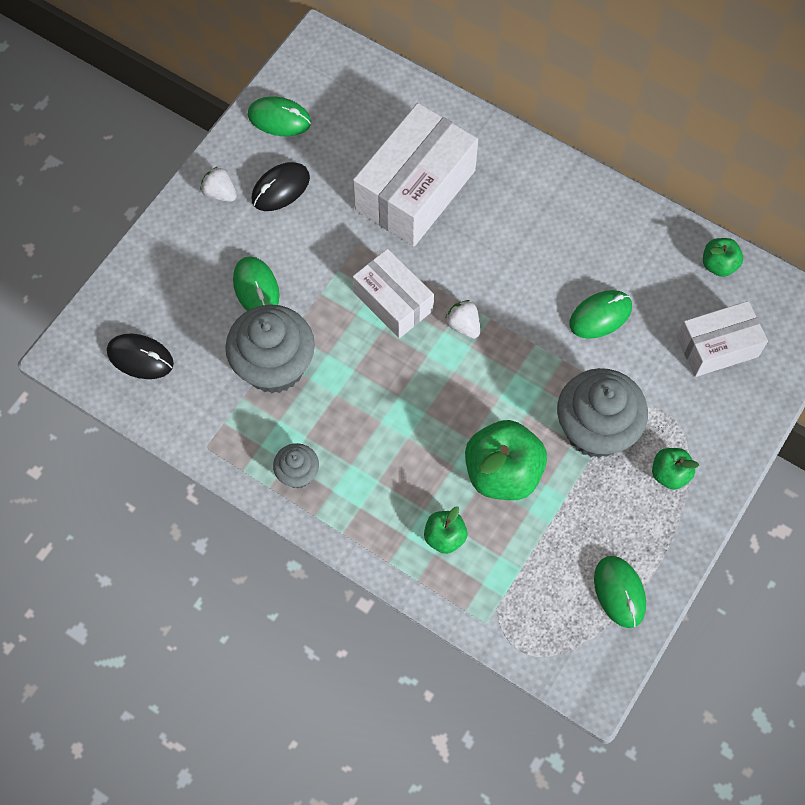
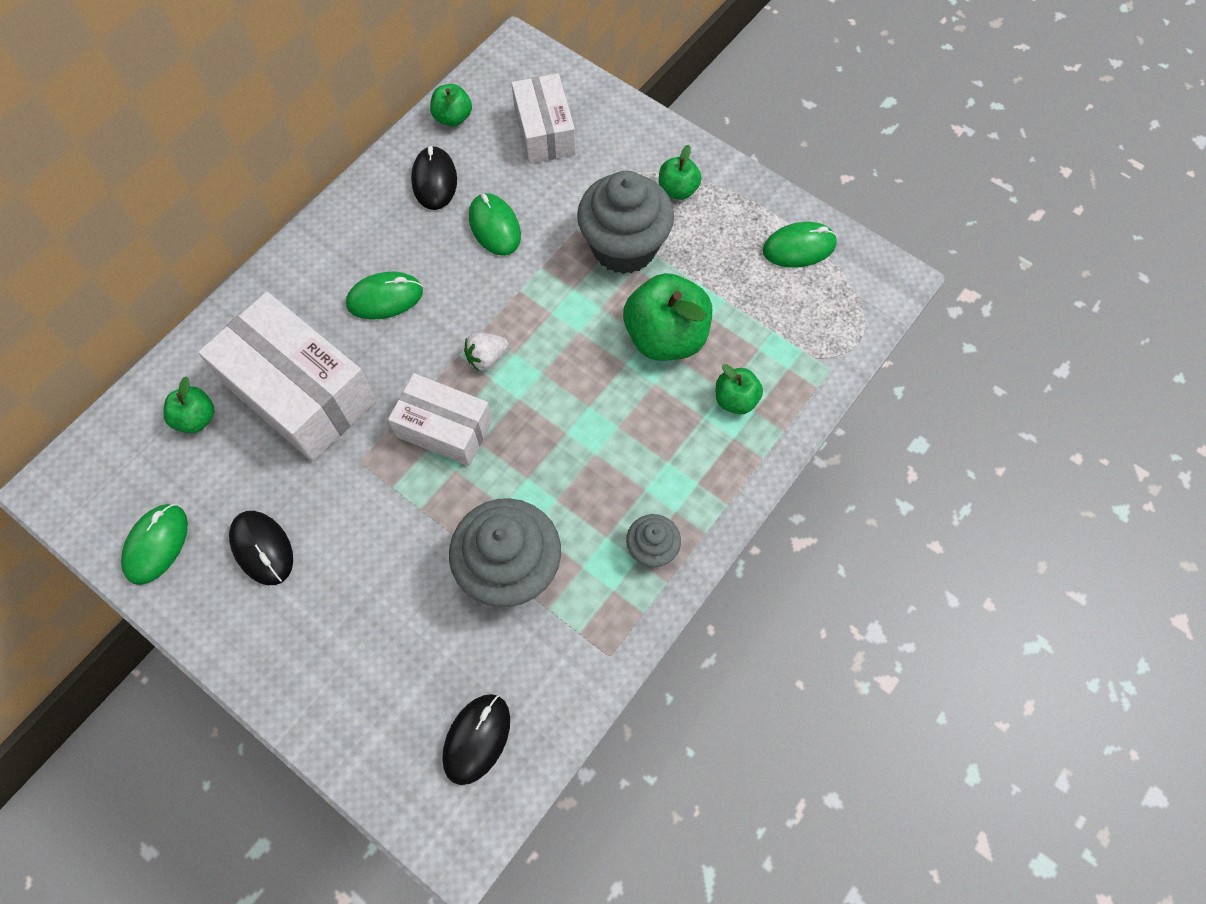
camera: 85 degrees left, 0 degrees up
white strawberry [201,167,237,202] -> none
green mouse [233,256,280,311] -> green mouse moved to [346,272,423,319]
white box [353,249,434,338] -> white box turned 60 degrees clockwise [388,373,493,466]
none -> green apple [163,376,215,433]
none -> black mouse [411,146,457,210]

